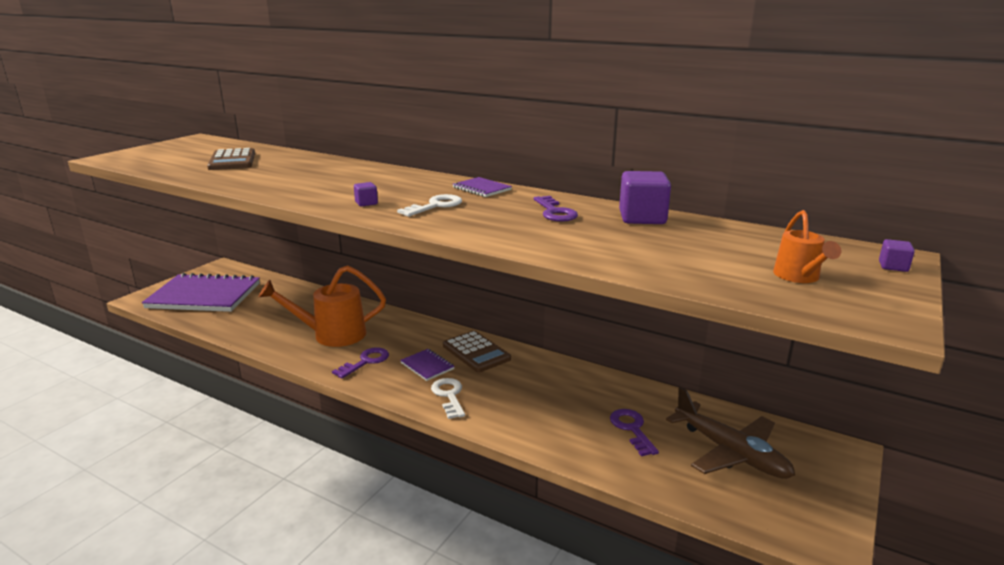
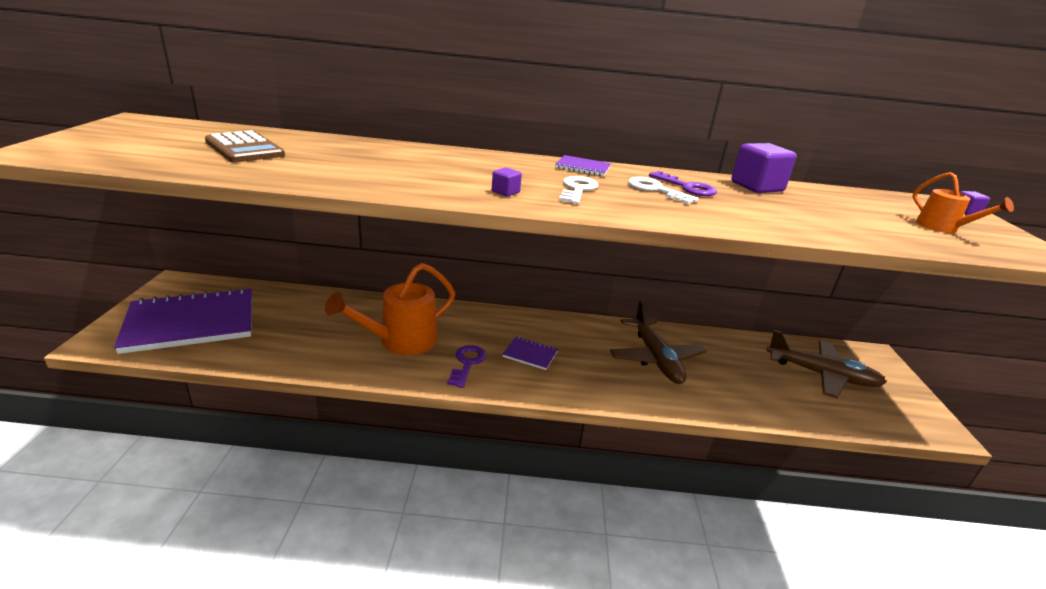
camera: 30 degrees left, 5 degrees up
white key [431,378,465,419] -> white key moved to [628,177,699,204]
brown calculator [443,331,511,372] -> none
purple key [610,409,659,456] -> none
none -> brown plane [610,300,707,384]

